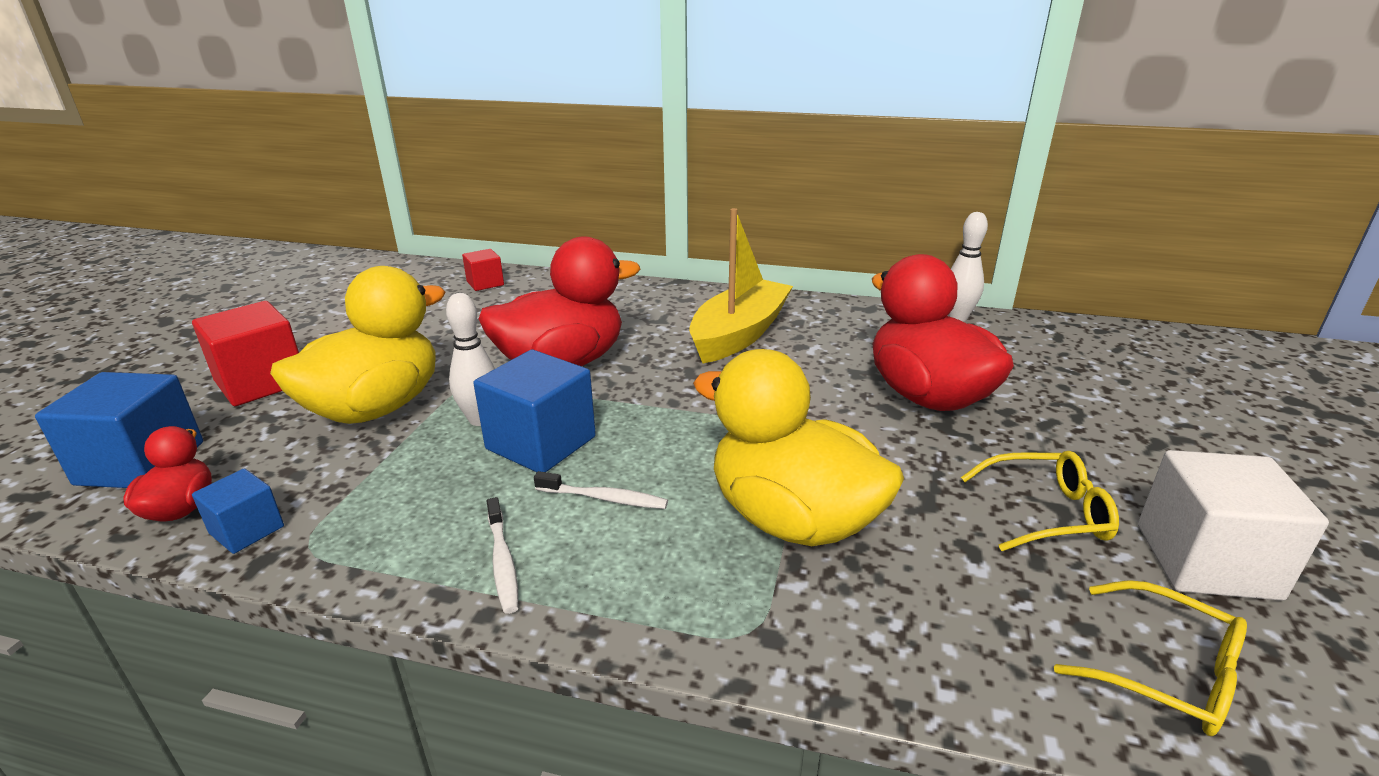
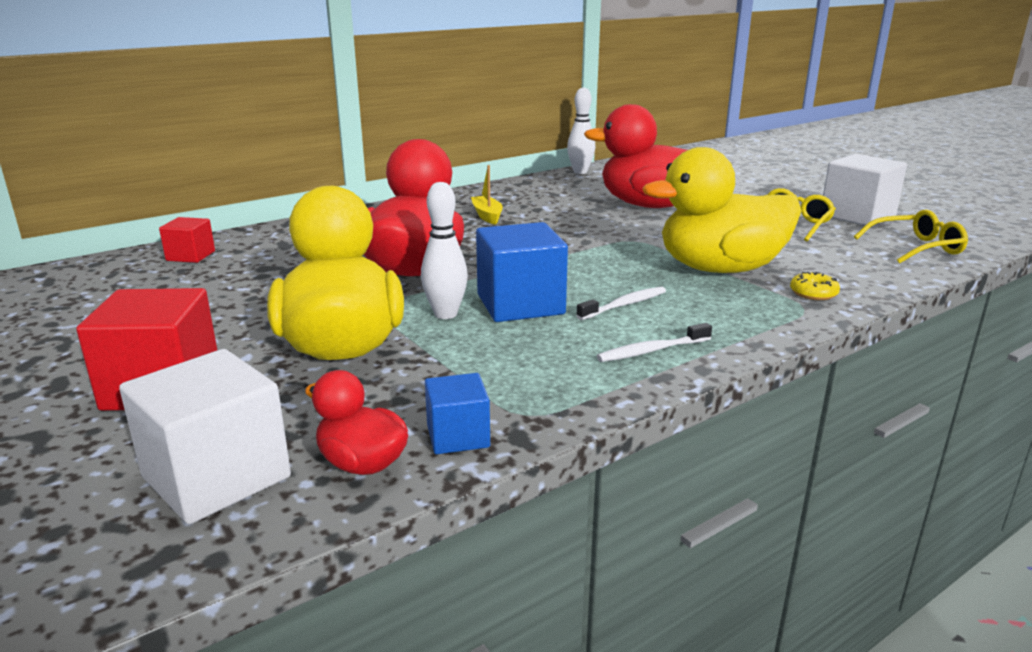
camera: 50 degrees left, 5 degrees down
blue cube [35,372,203,488] -> white cube [119,349,291,524]
white toothbrush [487,497,518,614] -> white toothbrush turned 135 degrees clockwise [597,323,712,362]
yellow boat [689,208,793,364] -> yellow boat [471,165,503,225], size x0.46
none -> yellow donut [790,272,840,300]

